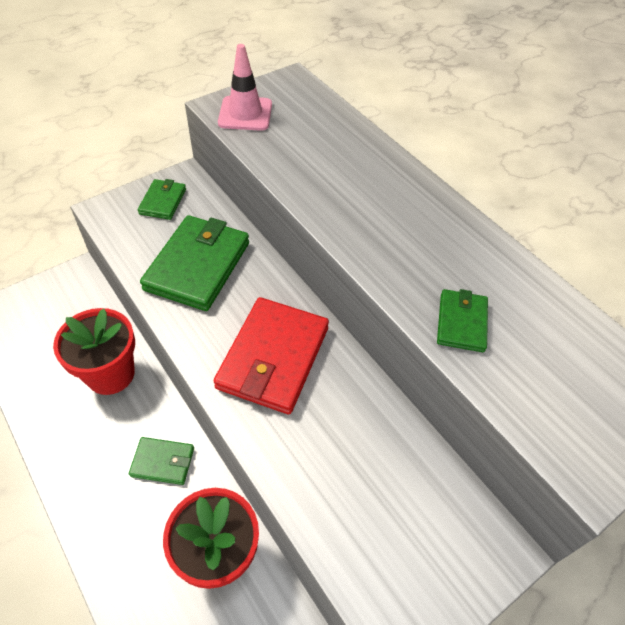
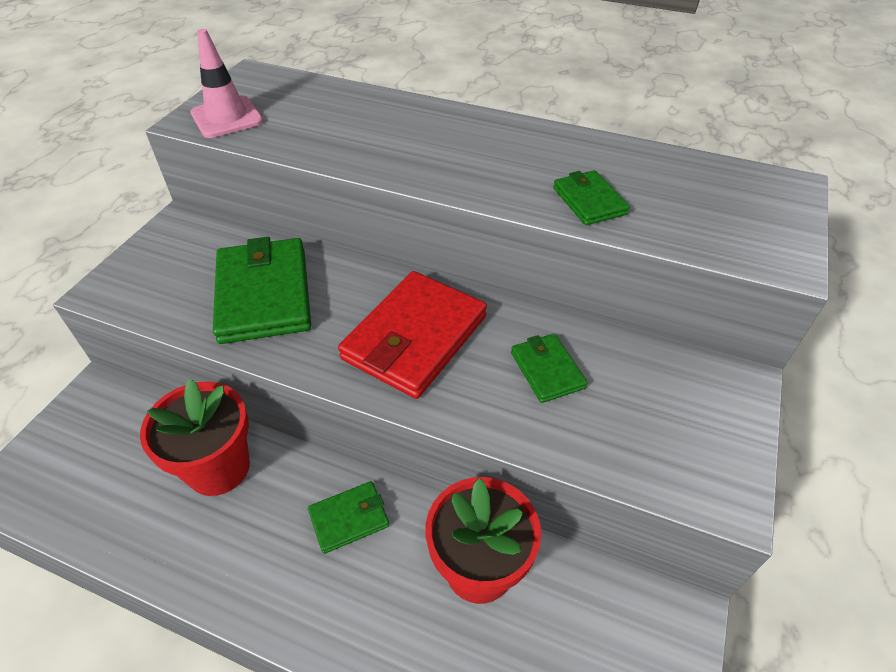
camera: 30 degrees left, 5 degrees down
green wallet [138,179,186,220] -> green wallet moved to [511,334,588,403]
red wallet [214,297,329,414] -> red wallet turned 45 degrees clockwise [338,271,487,399]

